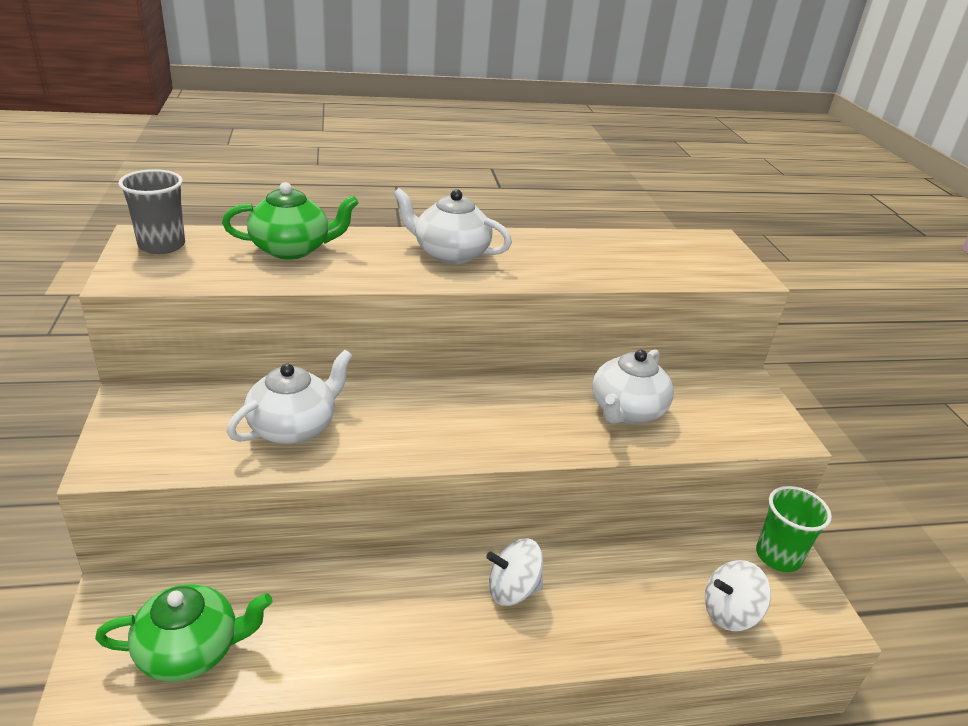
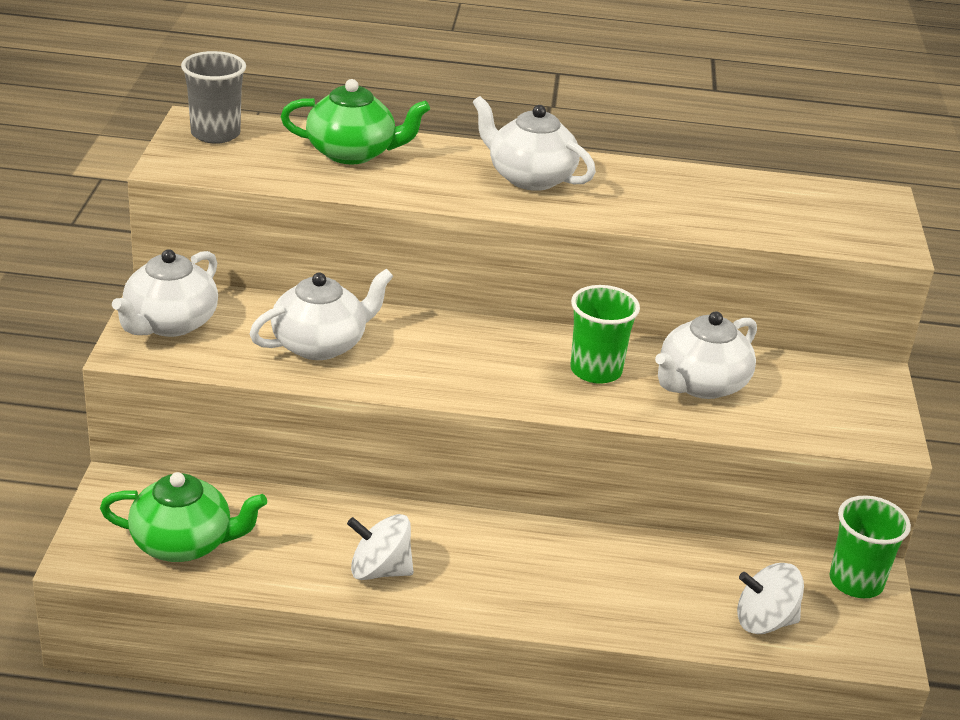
camera: 15 degrees right, 0 degrees up
white spinning top [486,538,543,606] -> white spinning top moved to [347,514,414,580]
none -> white teapot [112,249,218,337]
none -> green cup [570,285,640,384]

